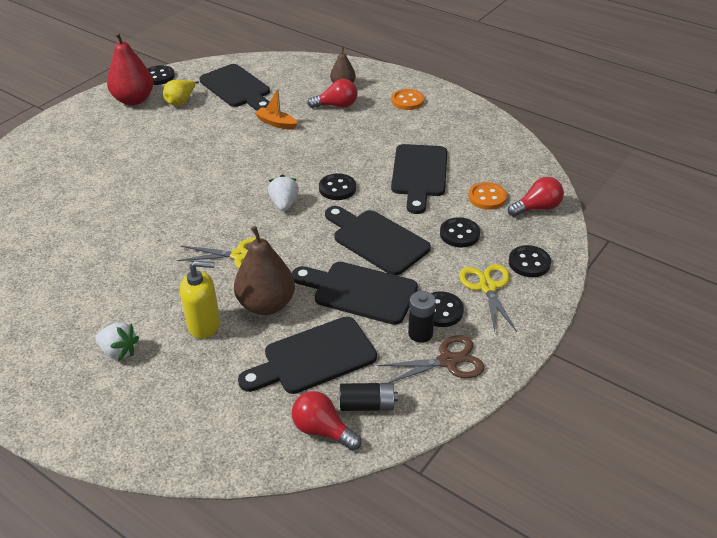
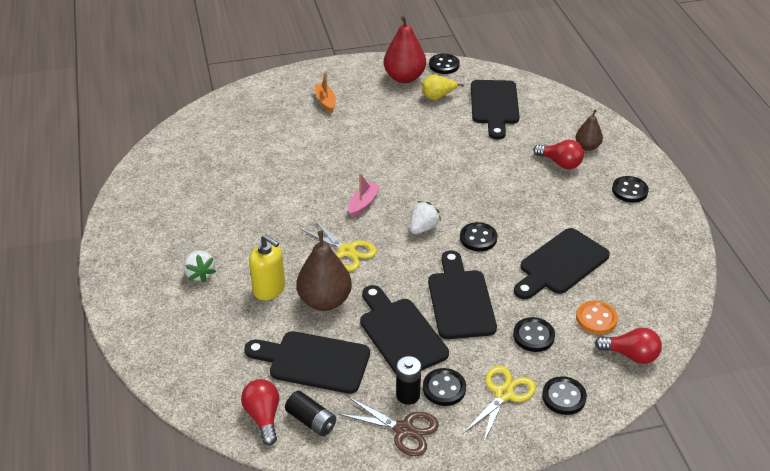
camera: 40 degrees right, 0 degrees up
orange boat [255,89,298,130] -> orange boat moved to [314,72,336,113]
orange button [392,89,424,110] -> black button [612,176,649,203]
none -> pink boat [348,173,380,217]

